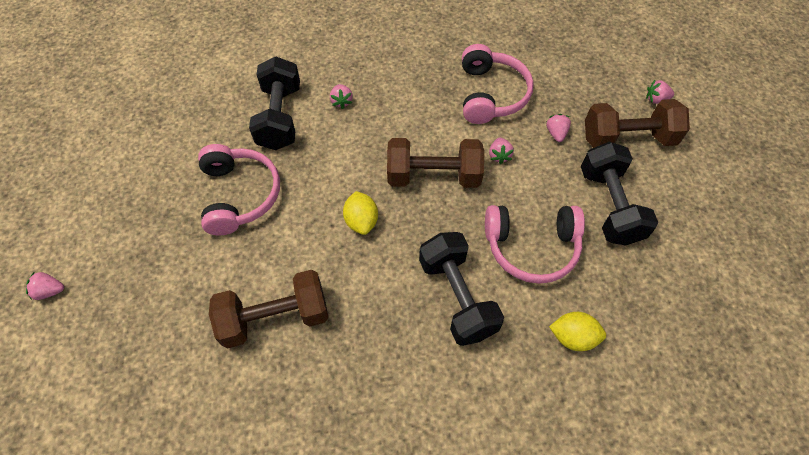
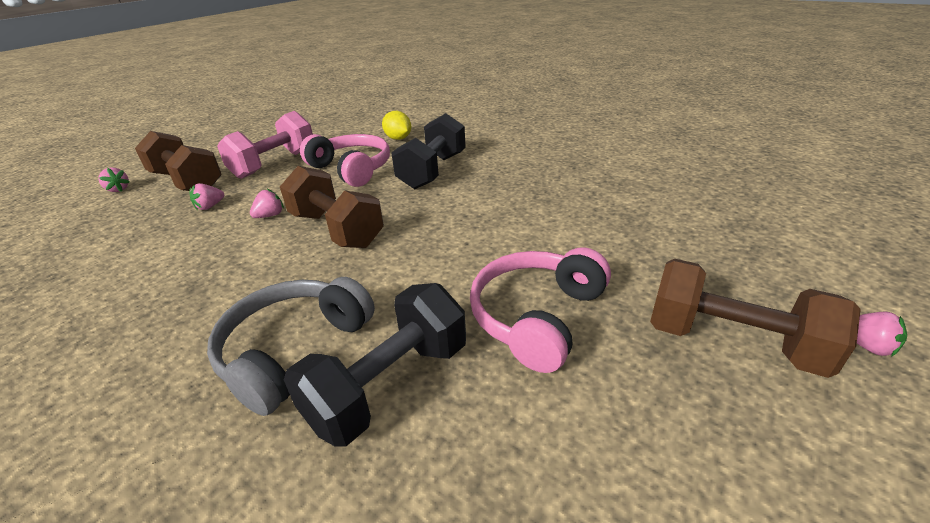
camera: 135 degrees left, 25 degrees down
brown dumbbell [209,270,329,348] -> brown dumbbell moved to [650,259,861,378]
pink strawberry [330,84,353,109] -> grey headphones [207,277,375,416]
yellow lemon [343,191,378,235] -> none
pink headphones [462,44,534,124] -> none
black dumbbell [581,142,658,246] -> pink dumbbell [217,111,313,179]

